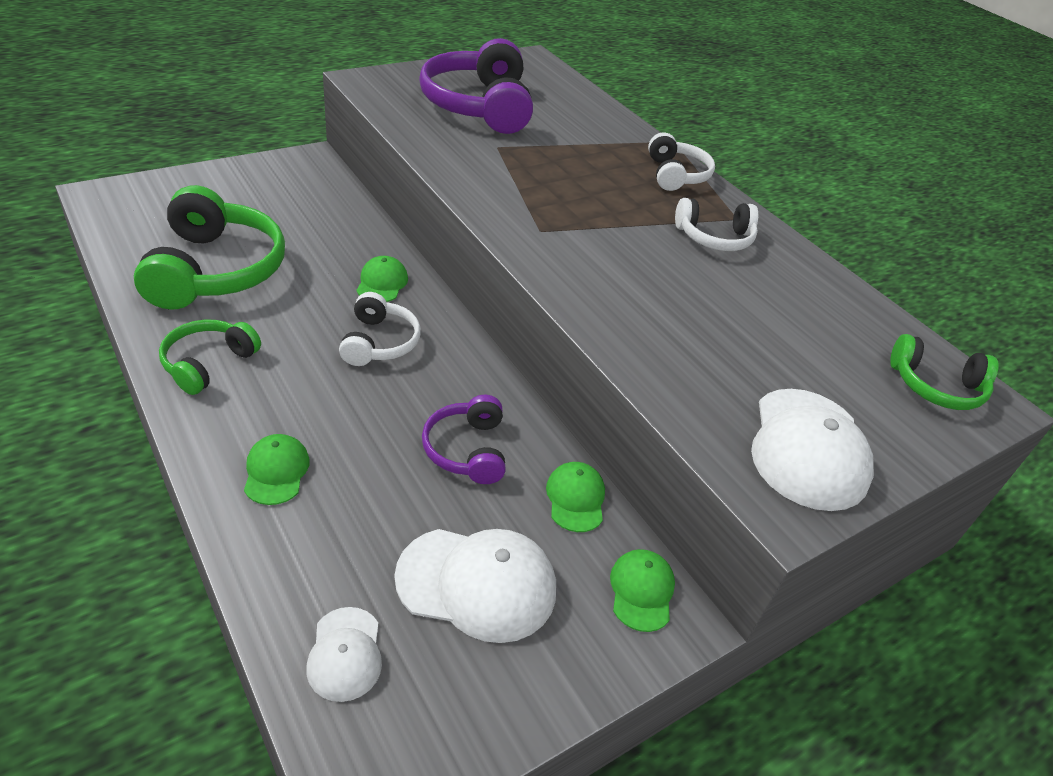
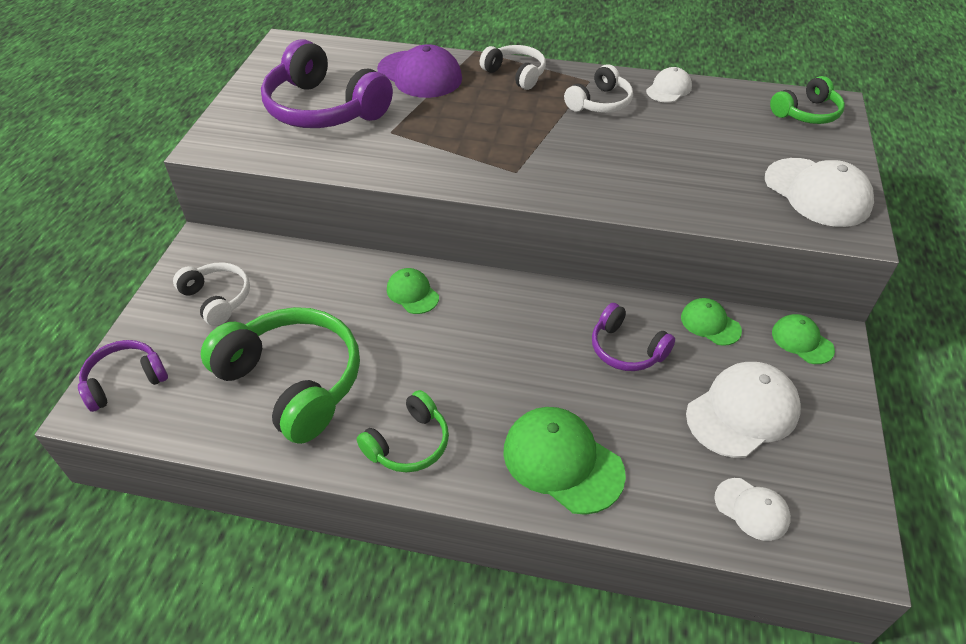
camera: 40 degrees left, 5 degrees up
green headphones [159,320,261,395] -> green headphones turned 120 degrees counterclockwise [357,390,449,472]
green cap [244,434,310,505] -> green cap [503,407,626,515], size x1.78
white headphones [339,292,421,366] -> white headphones moved to [173,262,250,326]
none -> purple headphones [78,340,168,412]
none -> purple cap [377,44,462,98]
none -> white cap [646,67,692,103]

